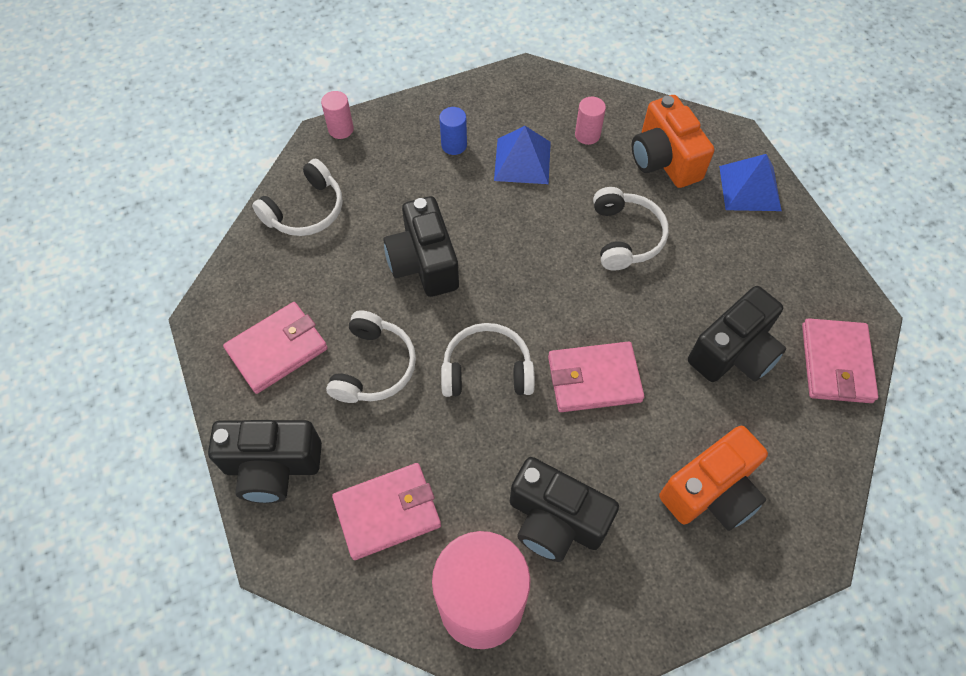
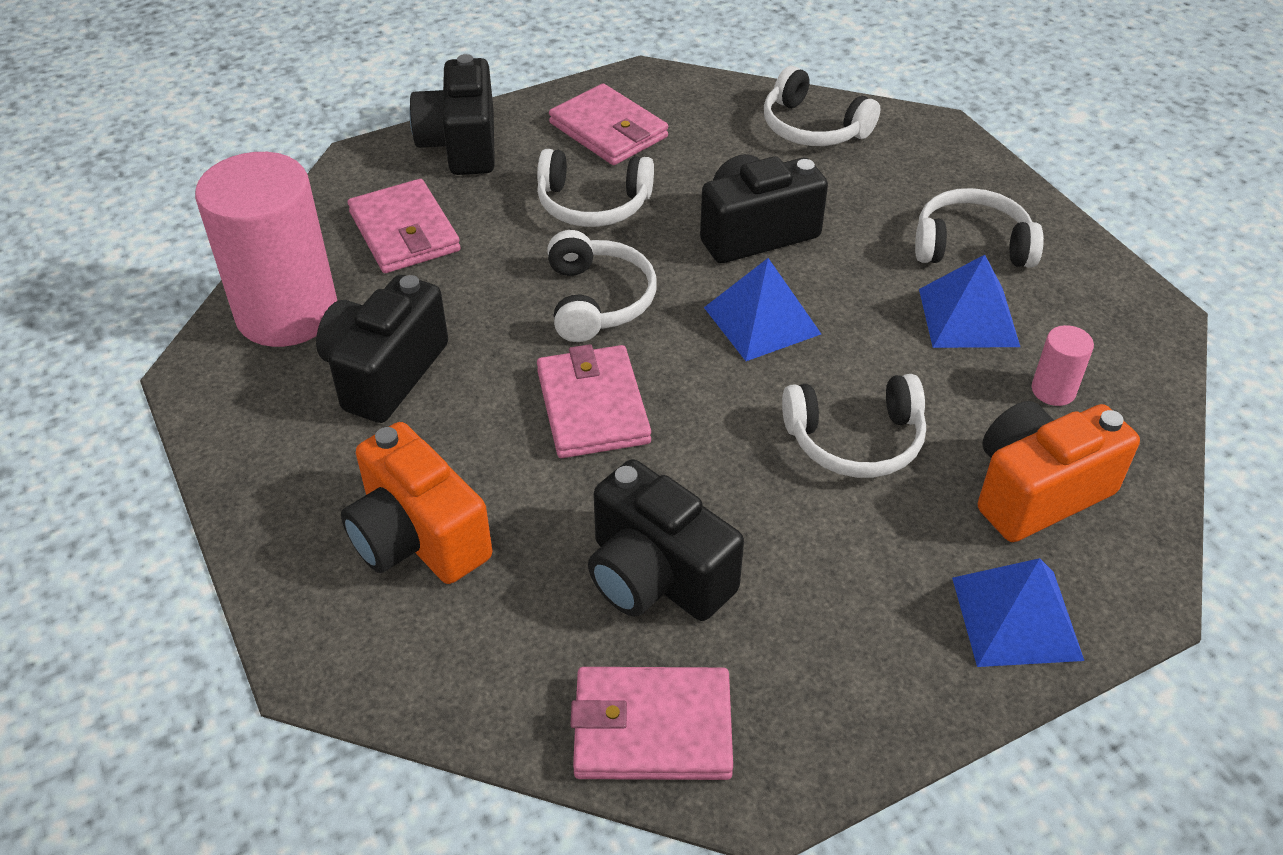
camera: 85 degrees right, 15 degrees down
pink cylinder [321,91,354,139] -> none
blue cylinder [439,107,467,155] -> white headphones [915,188,1044,268]
none -> blue pyramid [704,258,821,361]

